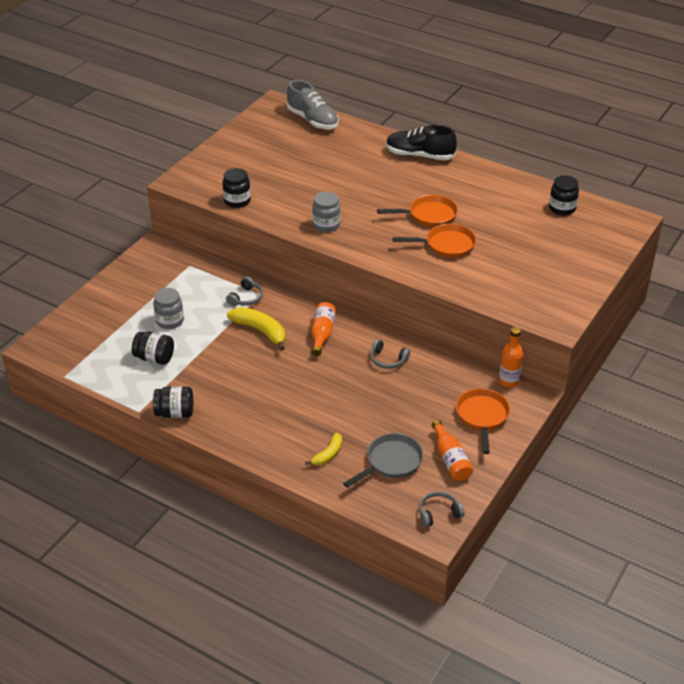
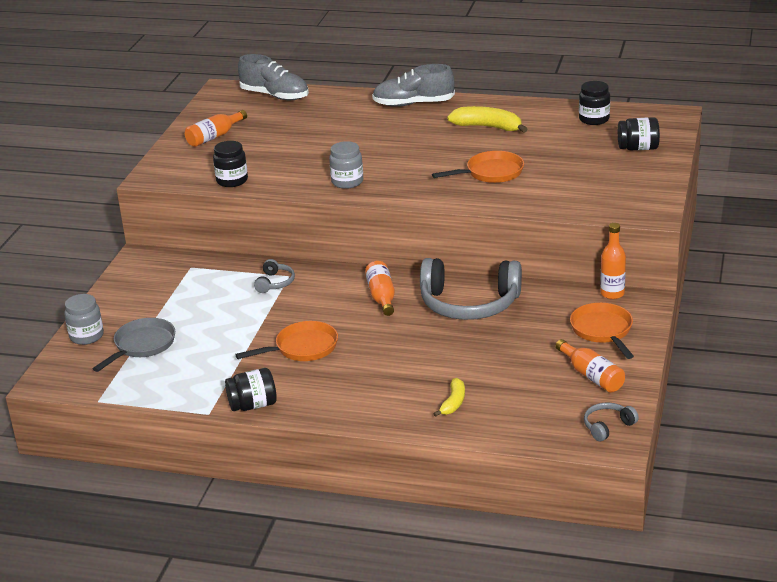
camera: 15 degrees left, 10 degrees down
black jar [132,332,174,365] -> black jar moved to [618,117,660,150]
grey jar [153,288,184,329] -> grey jar moved to [64,294,104,345]
yellow banana [227,307,285,351] -> yellow banana moved to [447,106,528,133]
grey pan [343,433,423,488] -> grey pan moved to [93,318,175,372]
grey headphones [370,339,410,369] -> grey headphones [420,258,522,320], size x2.28
orange pan [377,195,458,227] -> orange pan moved to [235,321,338,361]
black shoe [386,125,457,160] -> grey shoe [372,64,455,107]
none -> orange bottle [185,110,247,147]

